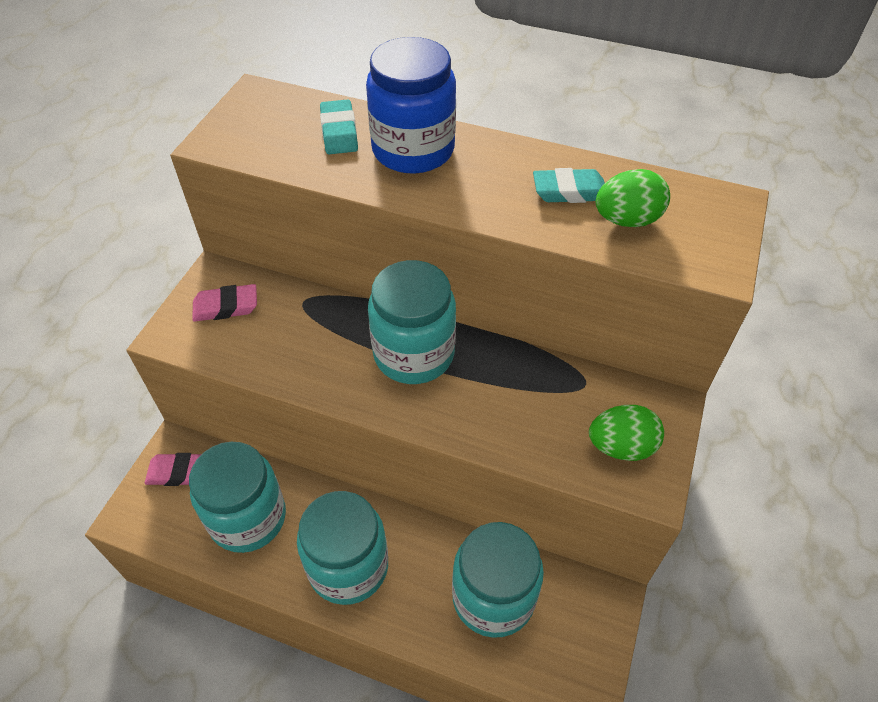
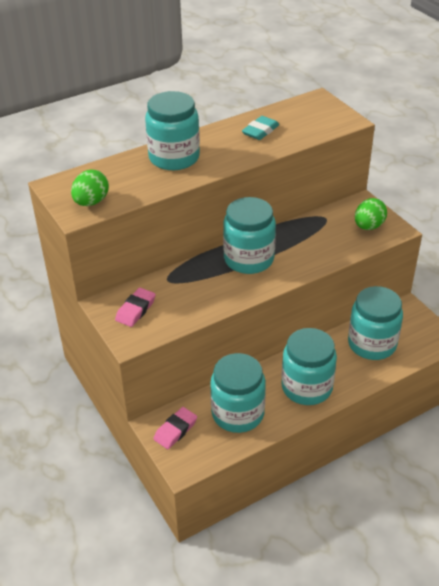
camera: 50 degrees left, 10 degrees down
turquoise eraser [320,99,358,154] -> none
blue jar [366,37,456,174] -> turquoise jar [145,91,200,170]
green egg [596,169,670,227] -> green egg moved to [71,169,109,206]

